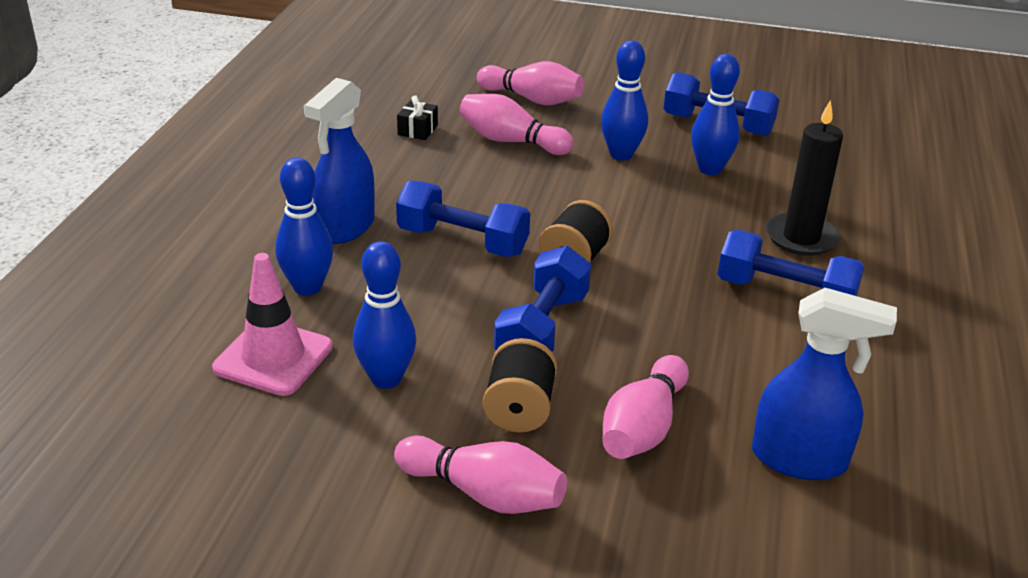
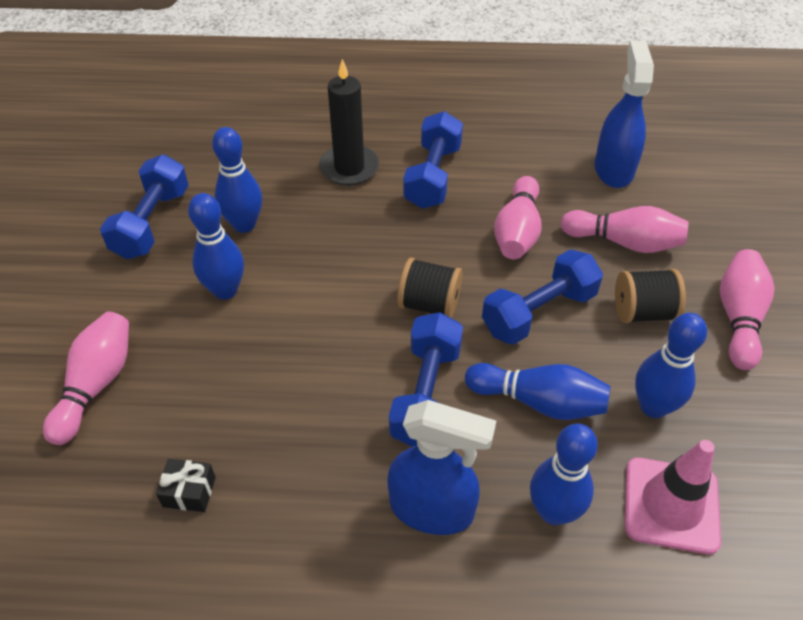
camera: 100 degrees left, 15 degrees up
pink bowling pin [459,94,574,155] -> pink bowling pin moved to [494,176,542,259]
blue dumbbell [494,246,591,352] -> blue dumbbell turned 45 degrees counterclockwise [482,249,603,345]
none -> blue bowling pin [465,363,611,420]

